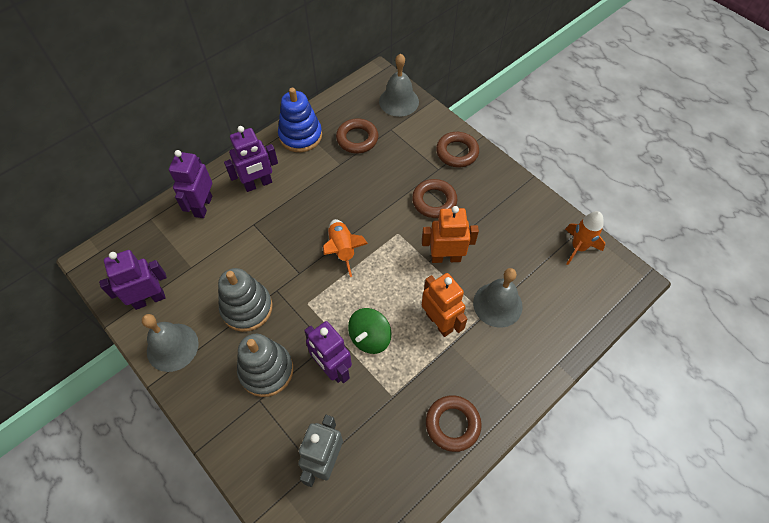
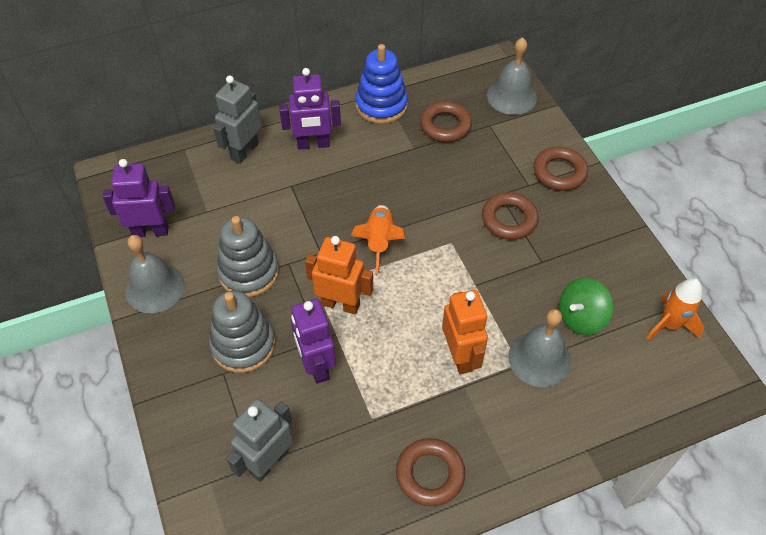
camera: 20 degrees right, 5 degrees down
purple robot [169,150,212,218] -> grey robot [213,75,262,164]
green spinning top [348,308,392,354] -> green spinning top moved to [559,278,613,335]
orange robot [422,206,479,263] -> orange robot moved to [305,236,373,315]

